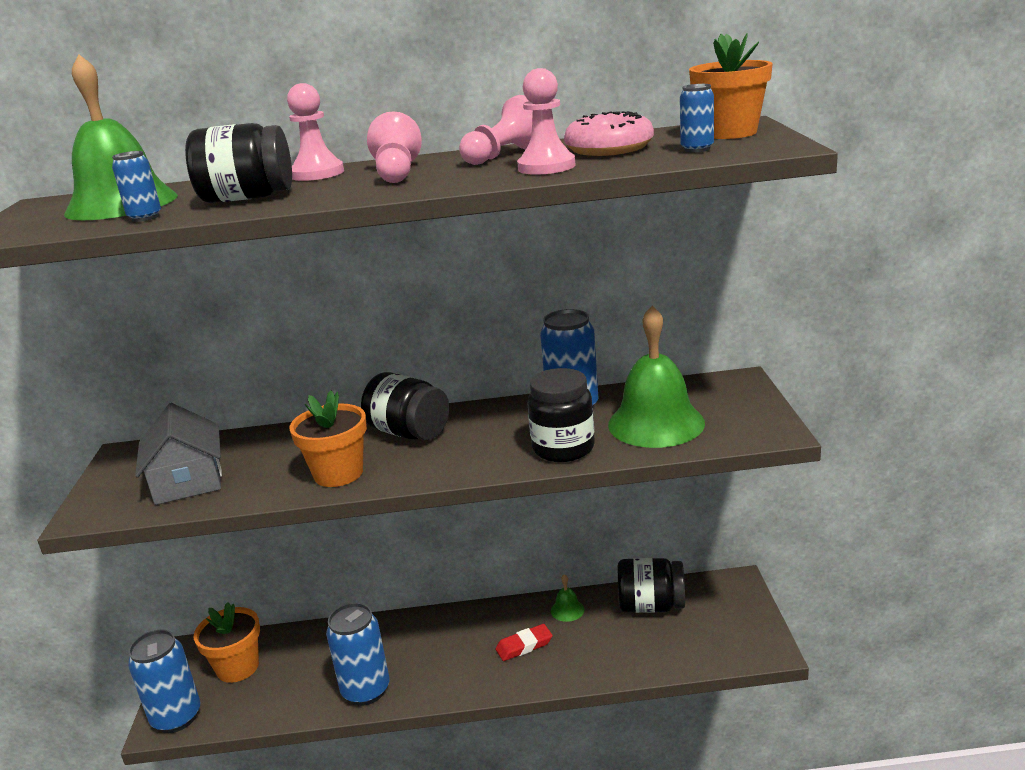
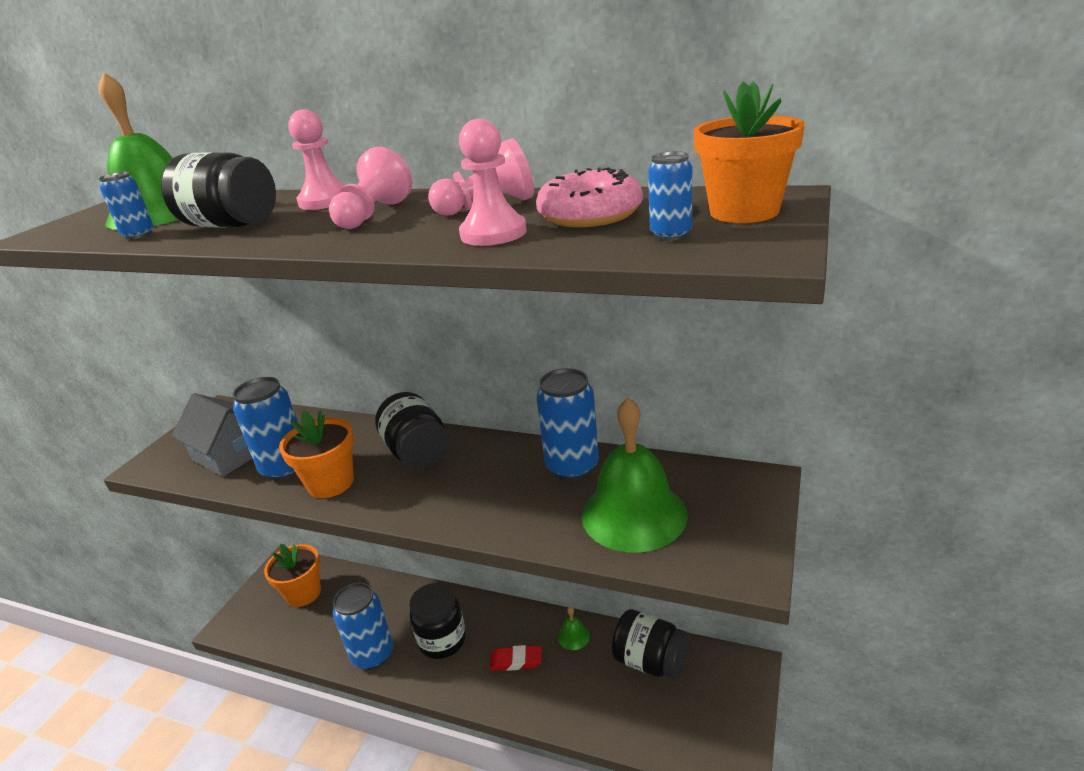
camera: 25 degrees right, 5 degrees up
blue can [128,629,200,733] -> blue can moved to [232,377,298,481]
grey house [135,403,222,505] -> grey house turned 60 degrees counterclockwise [172,393,252,477]
black jar [527,368,595,462] -> black jar moved to [410,583,466,659]

